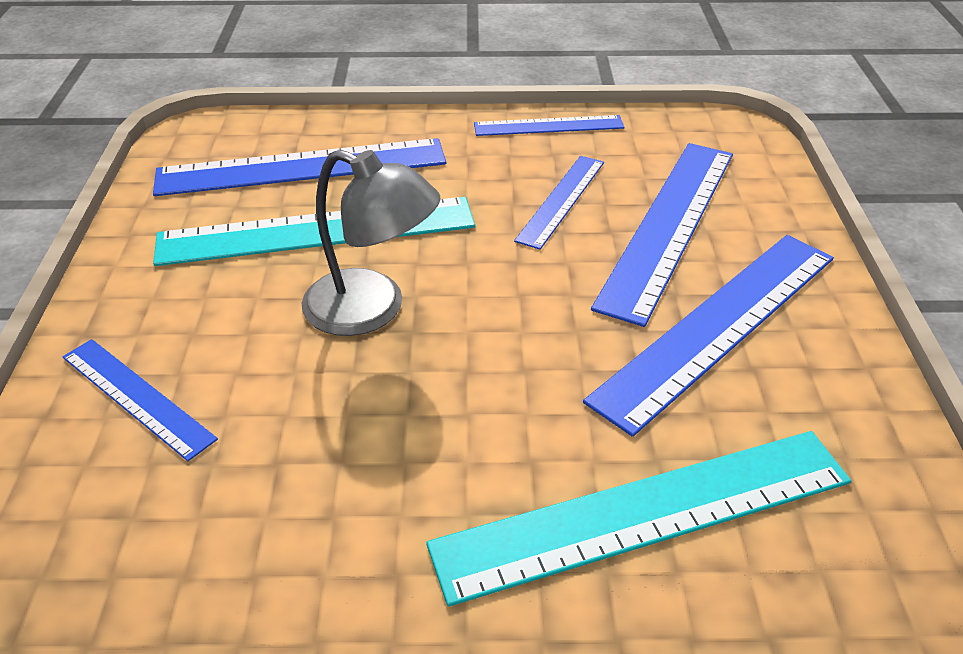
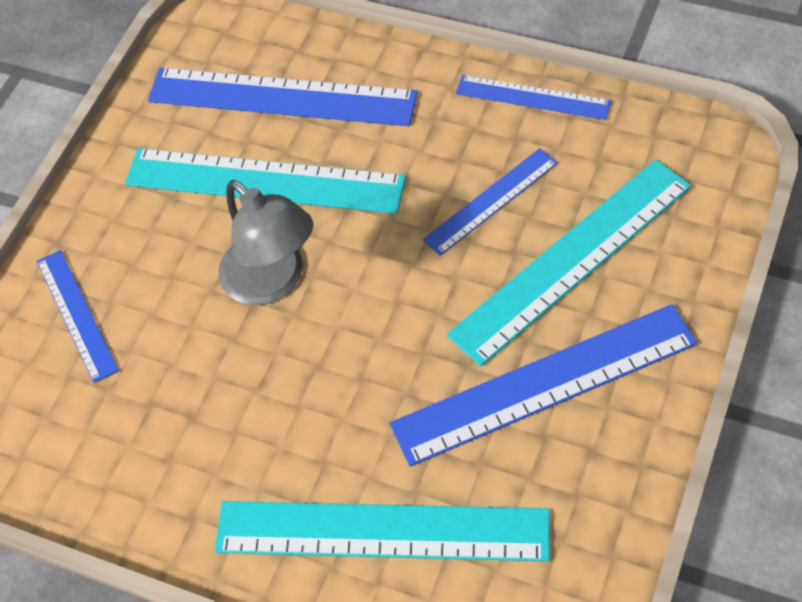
camera: 30 degrees right, 15 degrees up
blue ruler [591,143,733,327] -> turquoise ruler [446,159,691,367]

